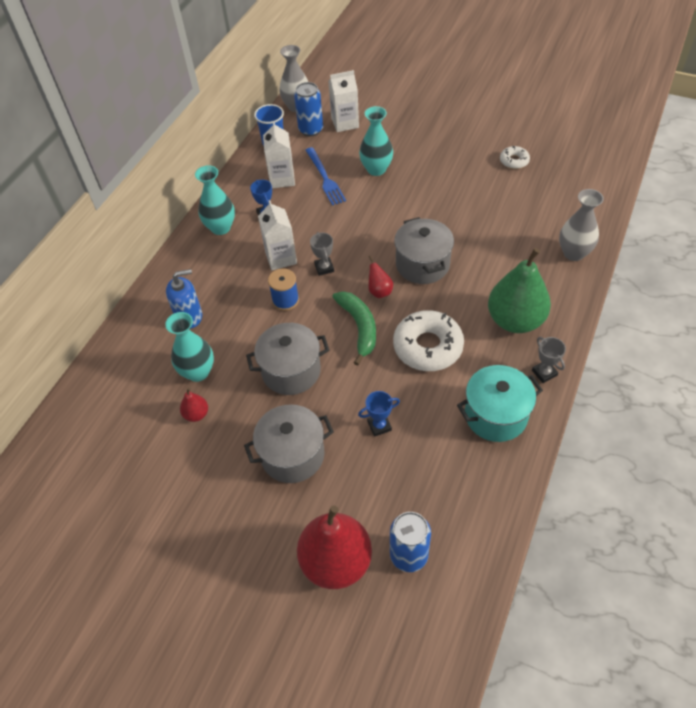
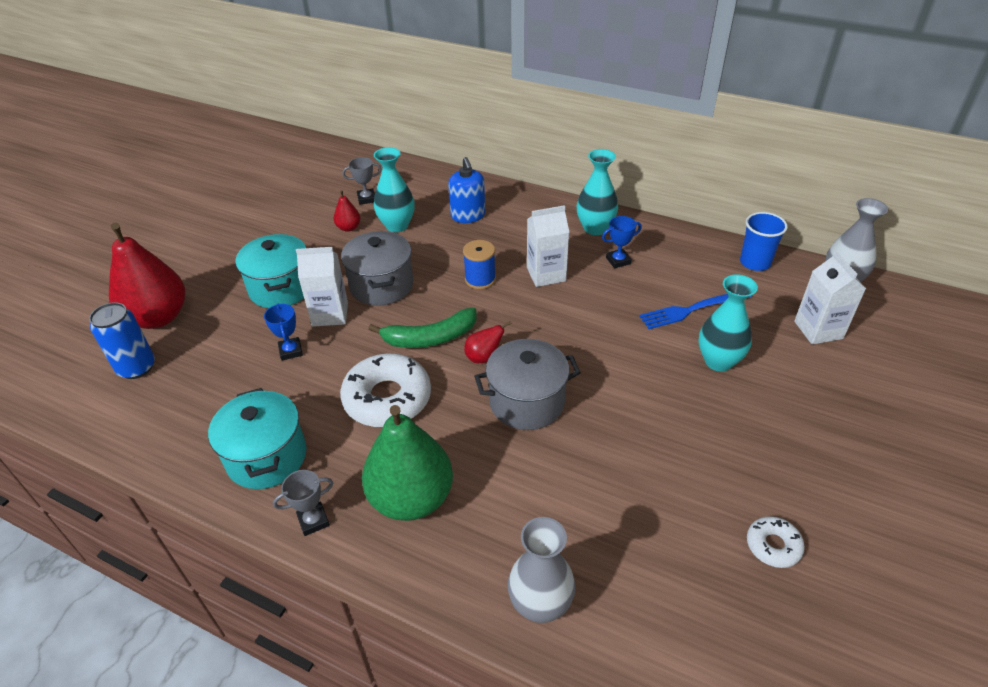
camera: 90 degrees right, 10 degrees down
grey pot [244,404,334,483] -> turquoise pot [236,234,306,308]
white carton [263,121,295,188] -> white carton moved to [296,247,348,327]
blue can [294,82,323,136] -> none
grey trophy [310,232,334,276] -> grey trophy moved to [342,157,381,205]

